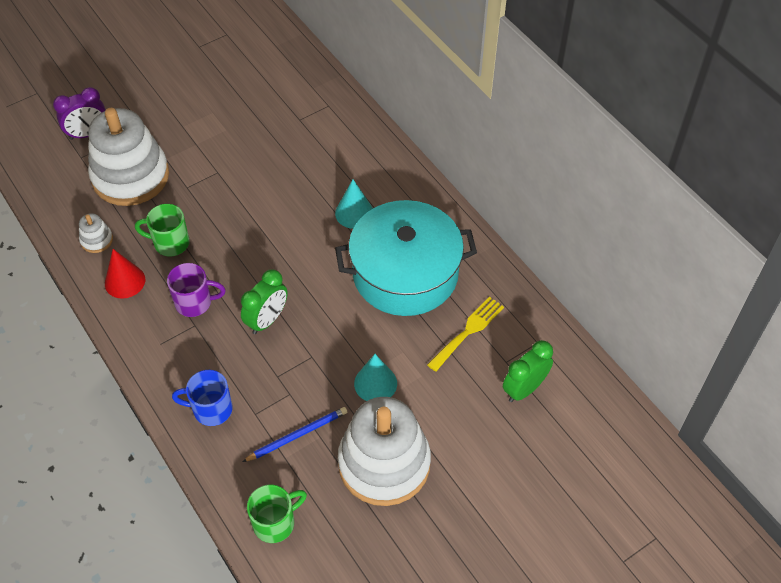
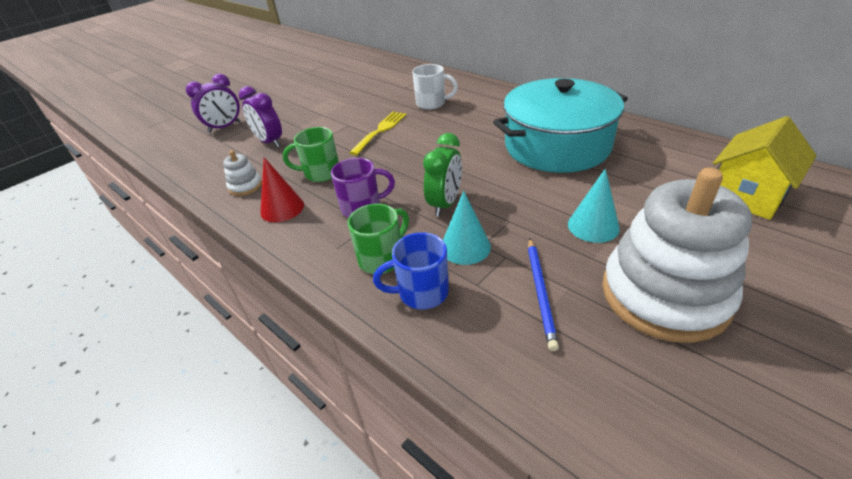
camera: 10 degrees left, 15 degrees down
white stacking toy [88,108,169,206] -> purple clock [239,86,282,147]
blue pencil [242,407,347,462] -> blue pencil turned 135 degrees clockwise [528,238,559,351]
green mug [247,485,307,543] -> green mug moved to [348,204,409,274]
turquoise cone [335,179,373,229] -> turquoise cone moved to [443,191,491,265]
yellow fork [427,297,504,372] -> yellow fork moved to [349,111,406,155]
green clock [503,340,553,402] -> yellow house [713,116,817,220]
none -> white mug [412,64,458,110]

